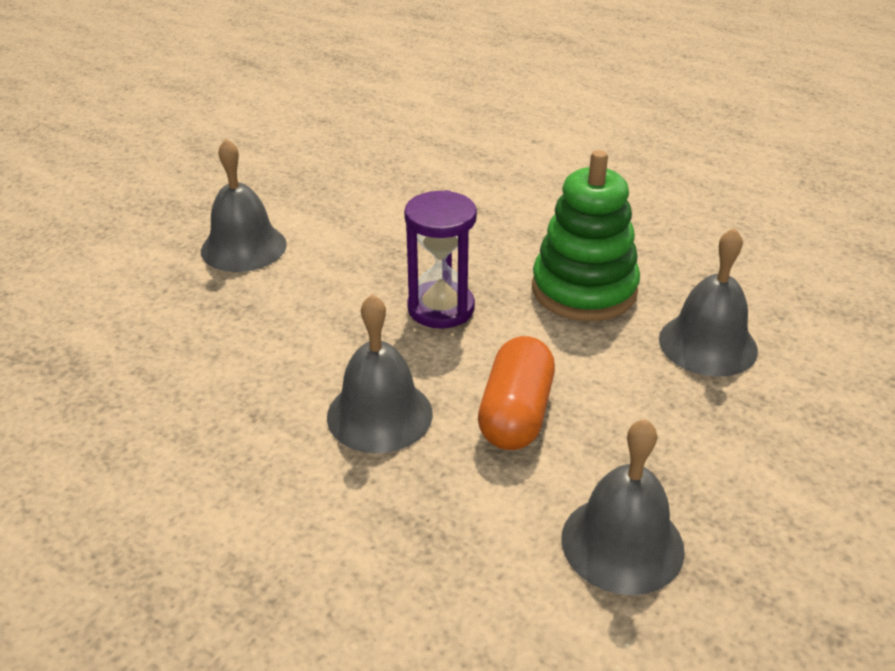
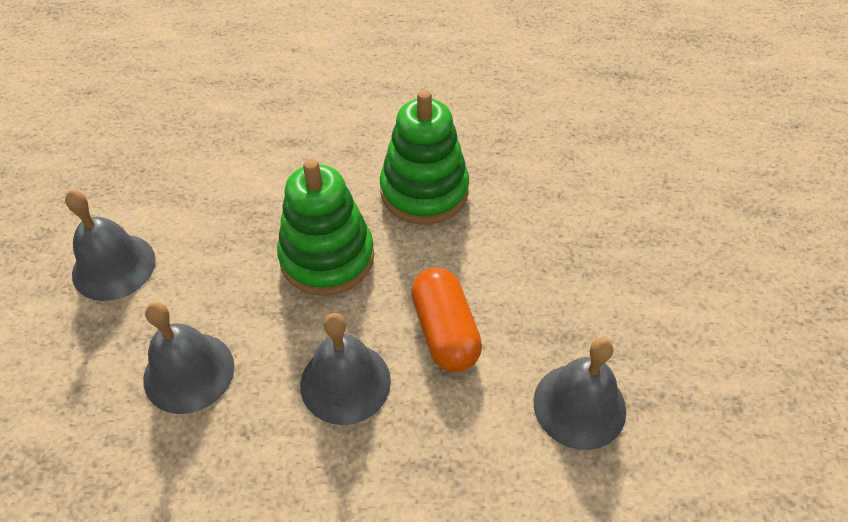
camera: 30 degrees left, 15 degrees up
purple hourglass [404,190,477,329] -> green stacking toy [277,159,374,296]
grey bell [659,228,758,377] -> grey bell moved to [143,302,234,414]

